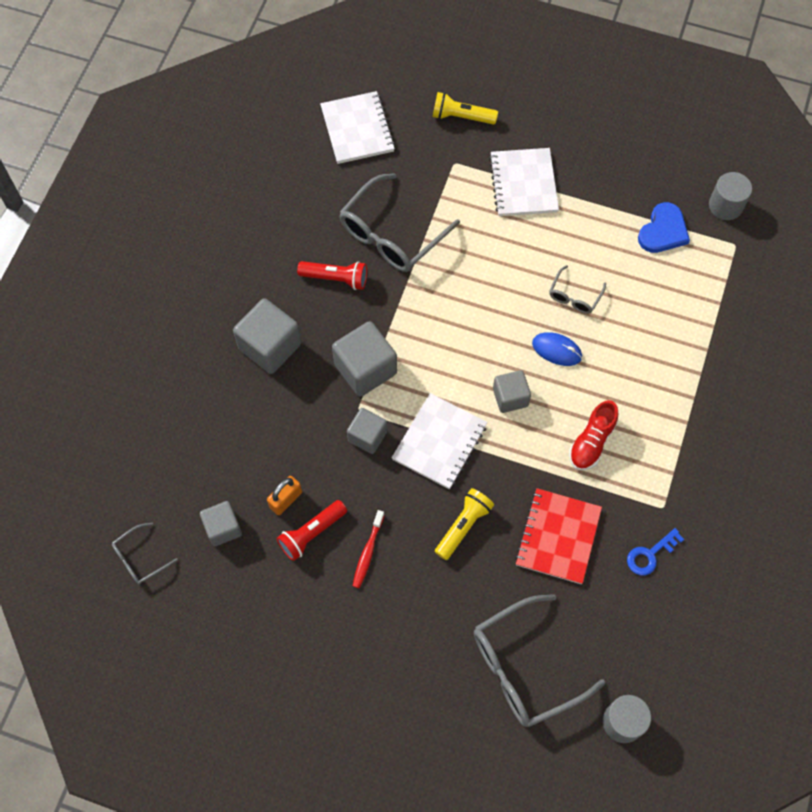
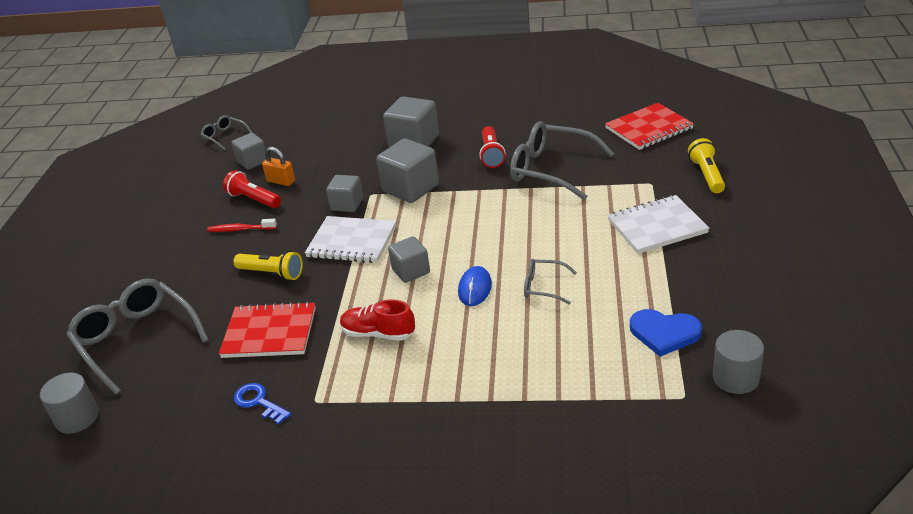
camera: 80 degrees right, 30 degrees down
white notebook [320,91,395,164] -> red notebook [605,103,694,150]

